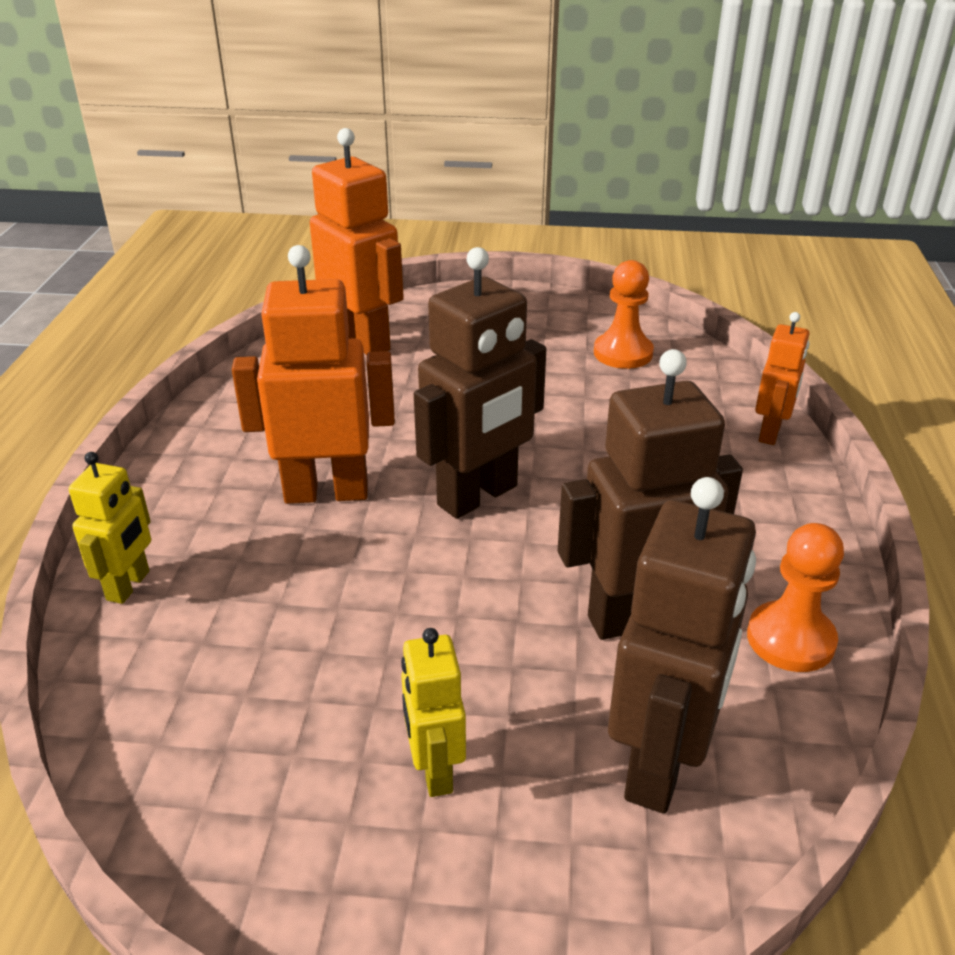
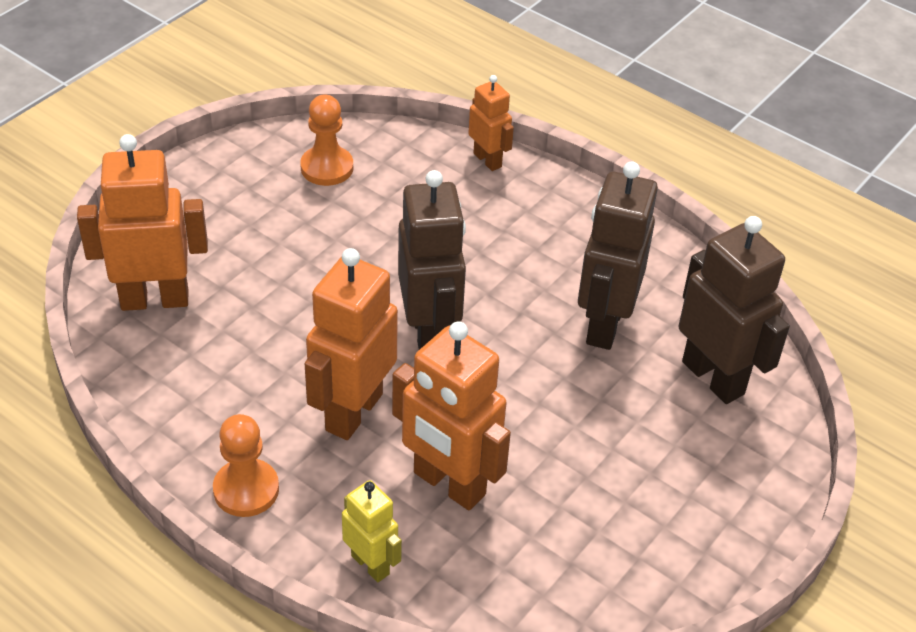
camera: 60 degrees left, 10 degrees up
yellow robot [401,628,466,797] -> none
orange pawn [747,523,844,672] -> orange pawn moved to [213,414,279,517]
none -> orange robot [392,321,511,510]

